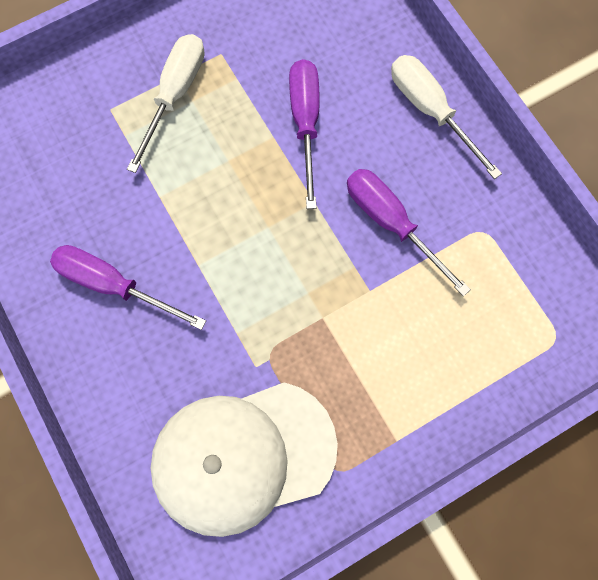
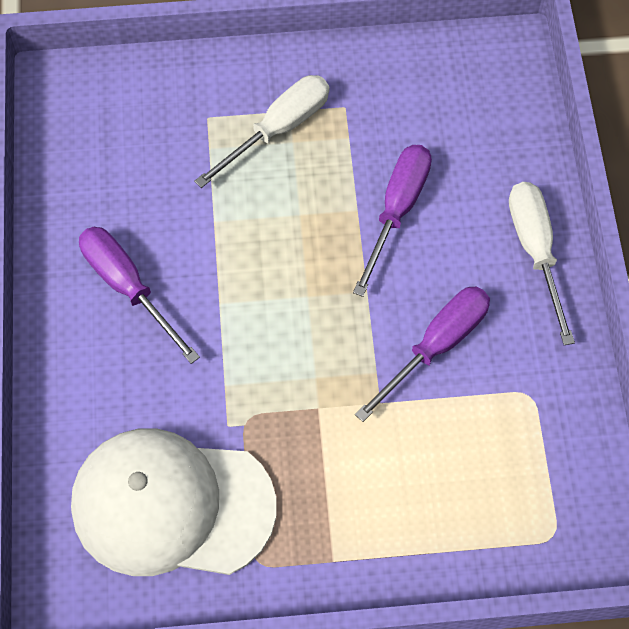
camera: 25 degrees right, 10 degrees down
purple screwdriver [347,169,471,296] -> purple screwdriver turned 60 degrees clockwise [355,286,490,422]

